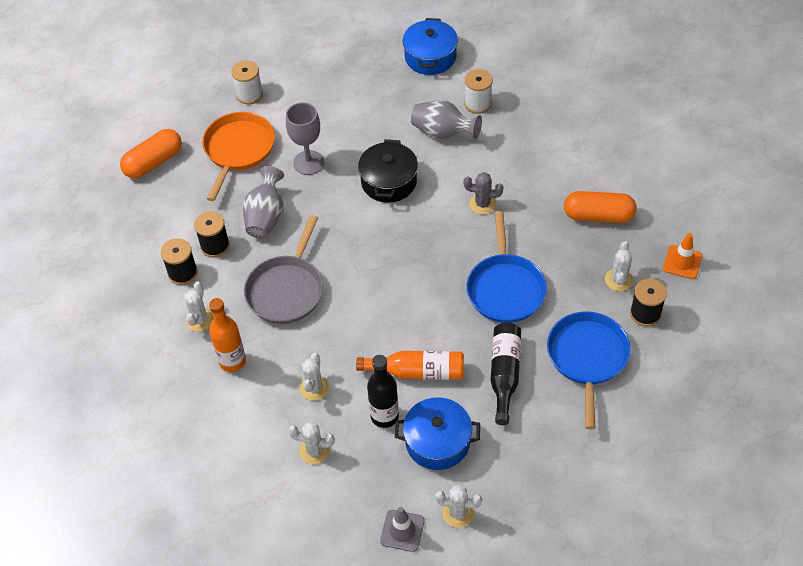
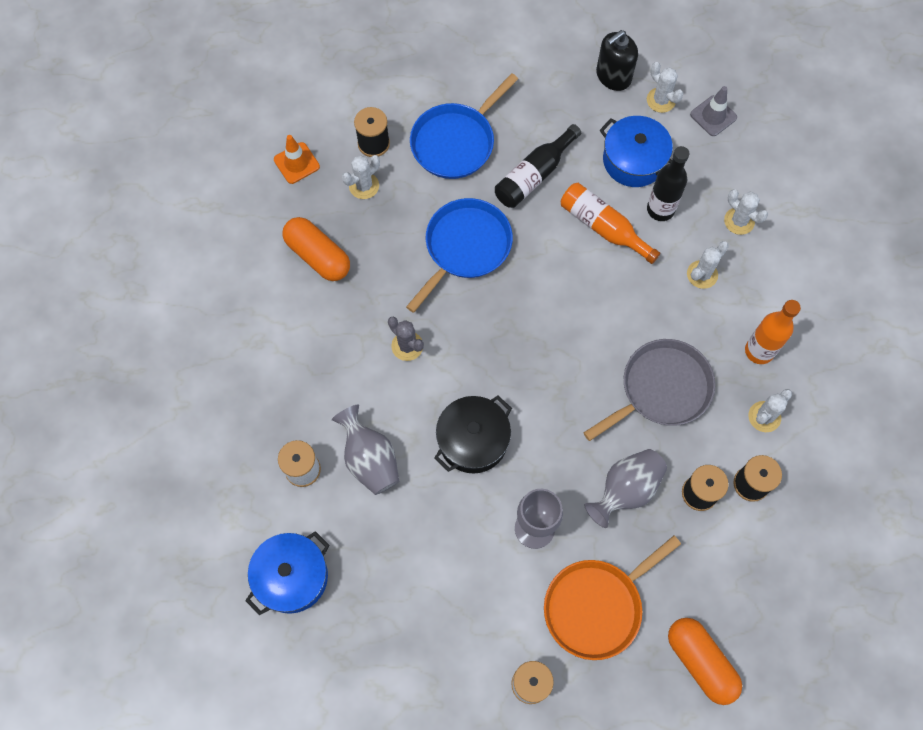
camera: 145 degrees left, 15 degrees up
orange capsule [120,129,182,178] -> orange capsule turned 60 degrees clockwise [668,618,742,705]
none -> black soap dispenser [596,30,638,91]

